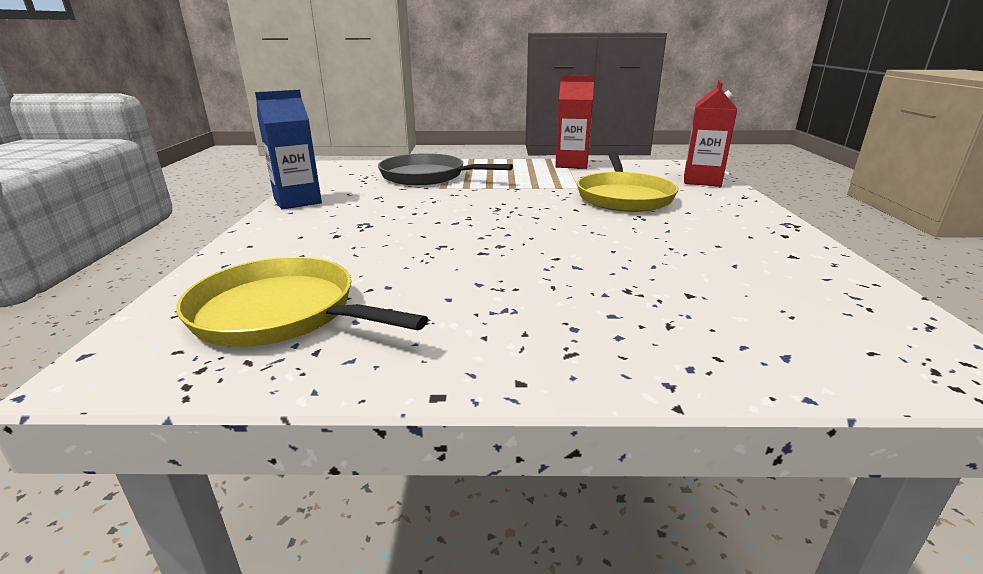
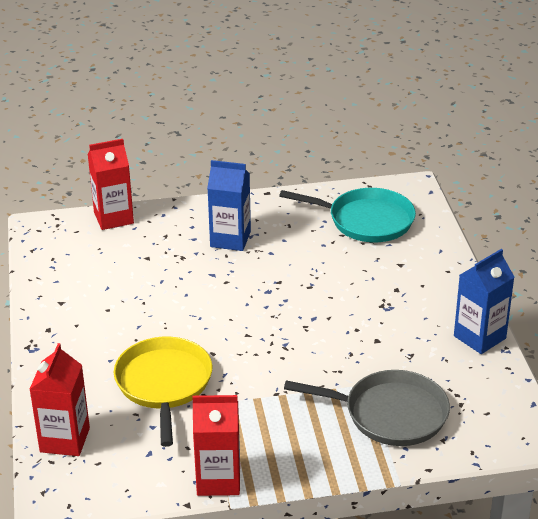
camera: 170 degrees right, 10 degrees up
yellow pan [176,257,428,347] -> turquoise pan [279,188,416,242]
none -> red carton [88,139,134,230]
none -> blue carton [207,160,251,251]

